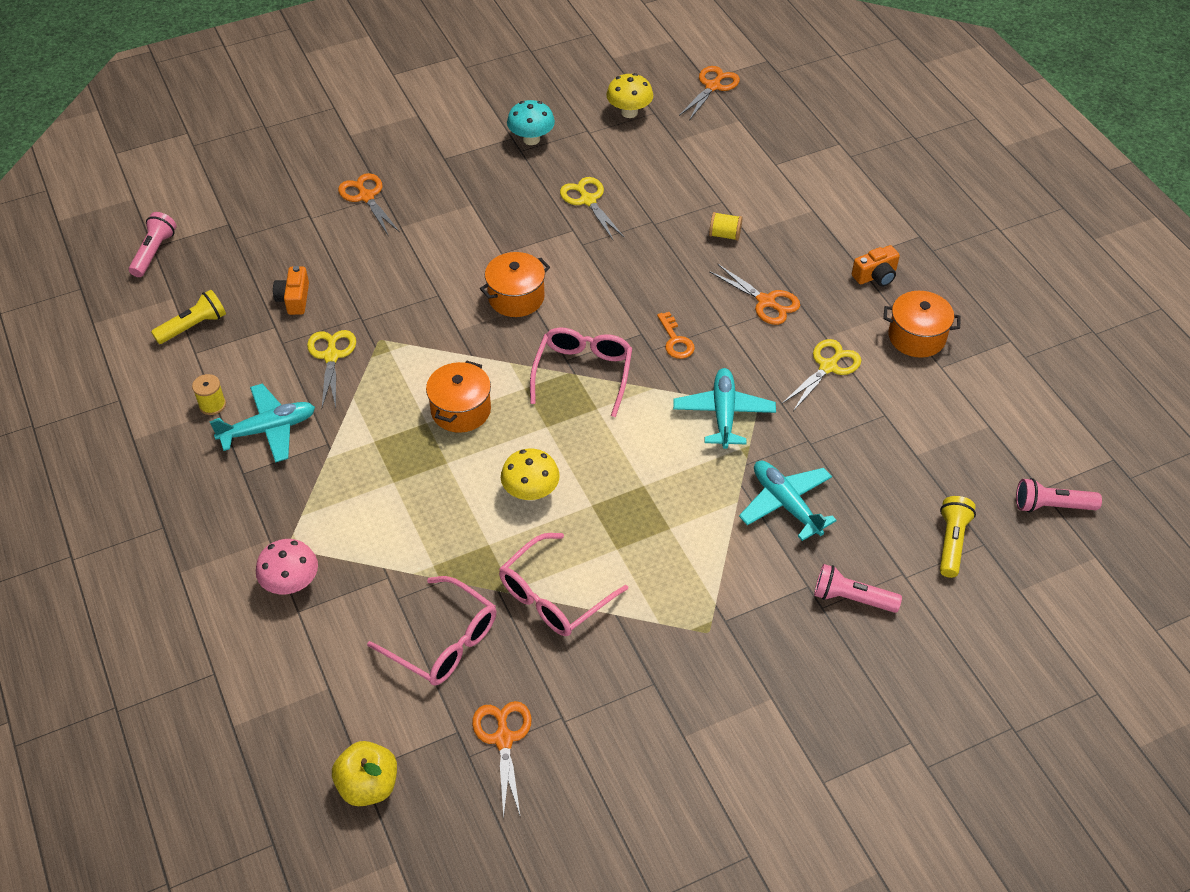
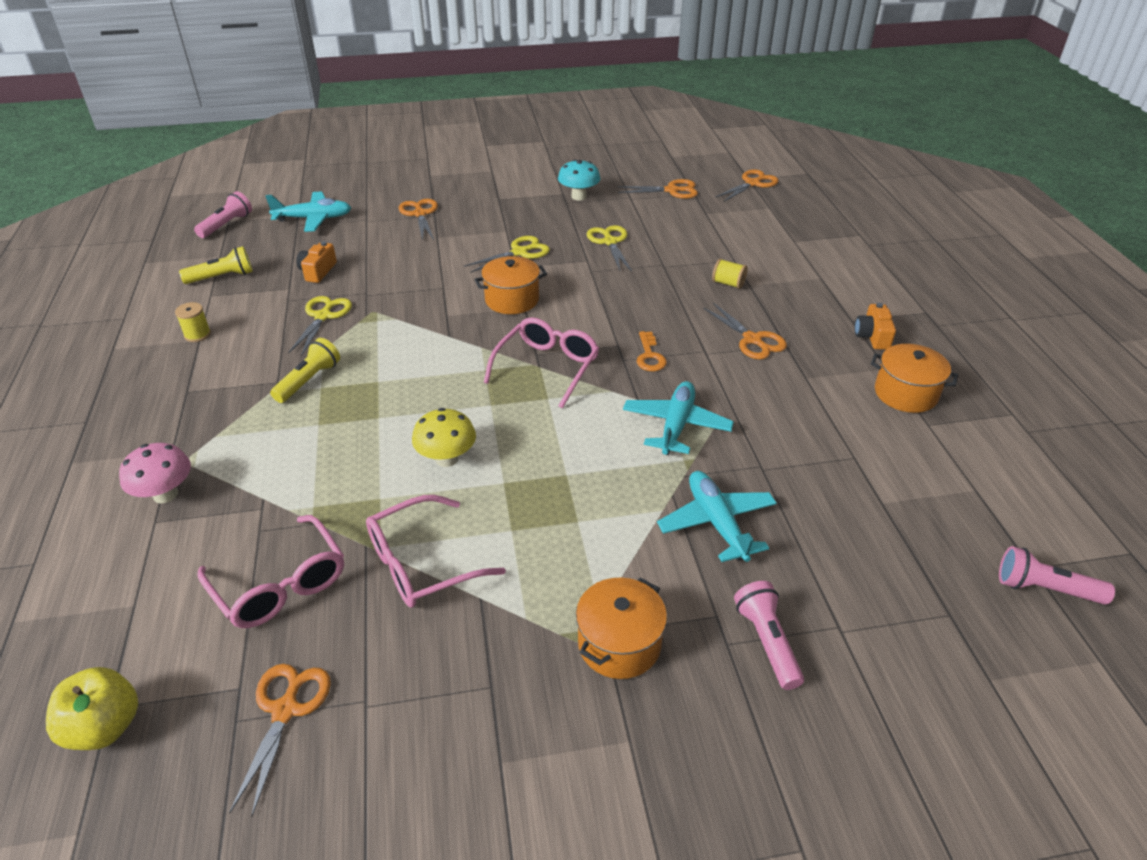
camera: 15 degrees right, 10 degrees down
turquoise plane [209,384,315,463] -> turquoise plane moved to [265,191,351,232]
orange pot [426,361,491,433] -> orange pot moved to [576,577,667,679]
yellow mushroom [606,73,653,118] -> orange scissors [618,179,698,199]
yellow scissors [782,339,861,411] -> yellow scissors moved to [464,236,550,273]
pink flashlight [814,564,902,613] -> pink flashlight turned 45 degrees clockwise [734,581,804,690]
orange camera [852,245,900,287] -> orange camera turned 105 degrees clockwise [855,303,896,350]
yellow flashlight [940,496,976,578] -> yellow flashlight moved to [270,338,340,403]

